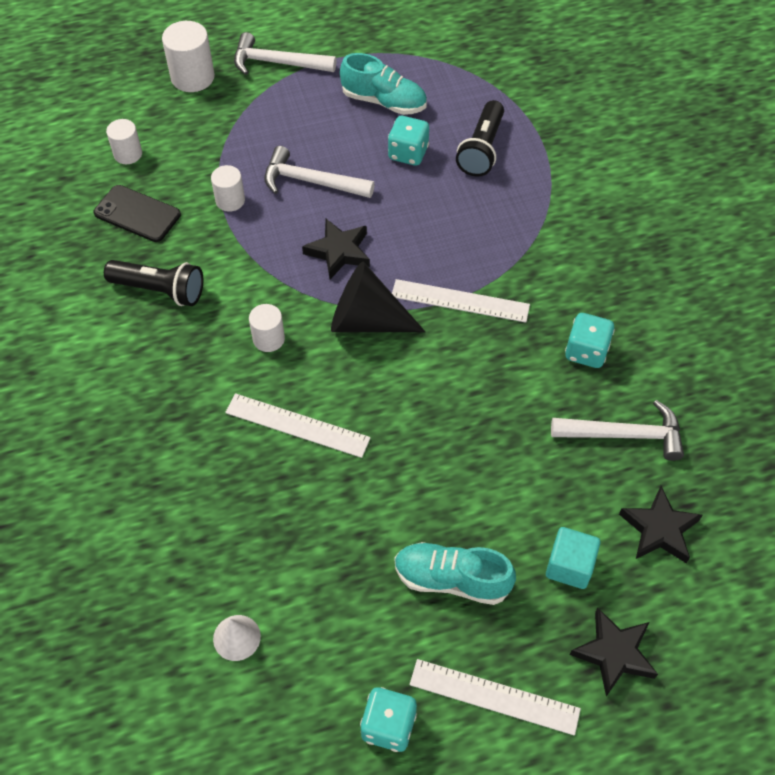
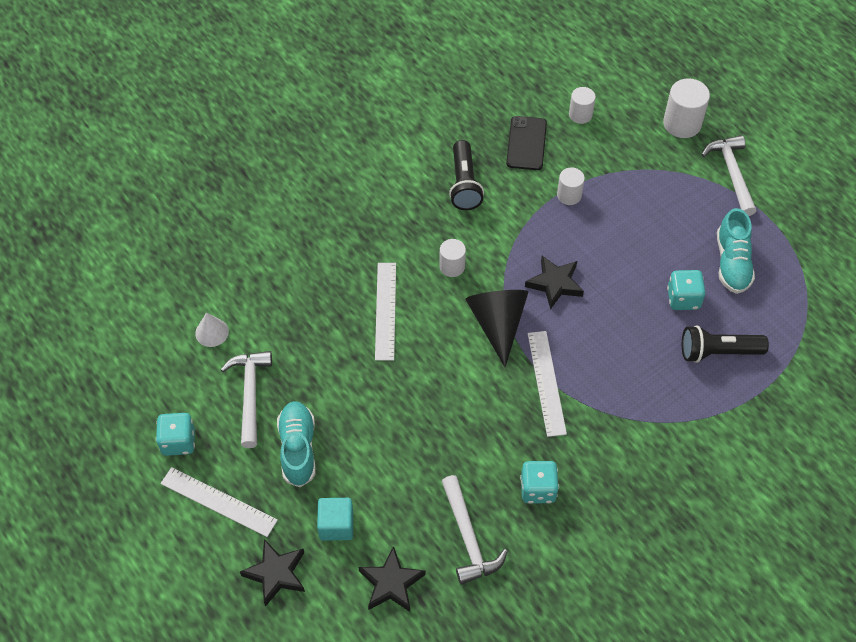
camera: 70 degrees right, 0 degrees up
white hammer [264,146,375,198] -> white hammer moved to [221,351,272,448]
white ruler [410,659,581,736] -> white ruler turned 60 degrees counterclockwise [161,467,278,537]

